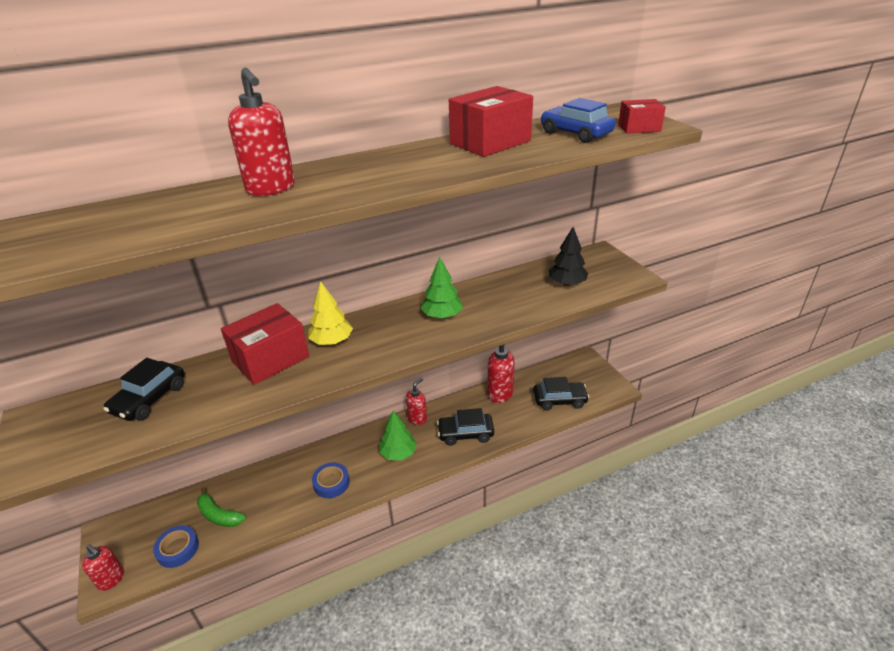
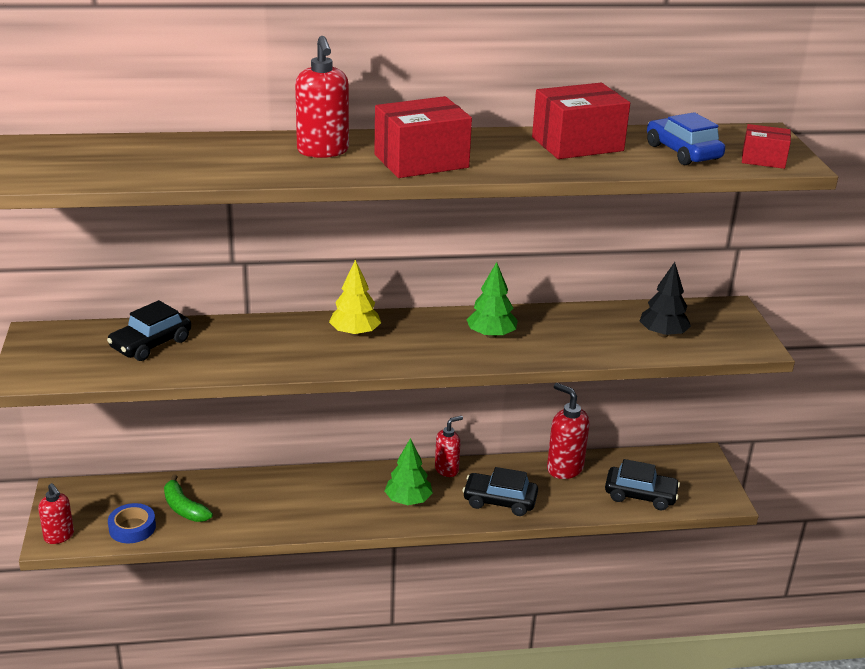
camera: 15 degrees right, 5 degrees down
red box [221,303,309,385] -> red box moved to [374,96,472,178]
blue tape [312,463,350,498] -> none

